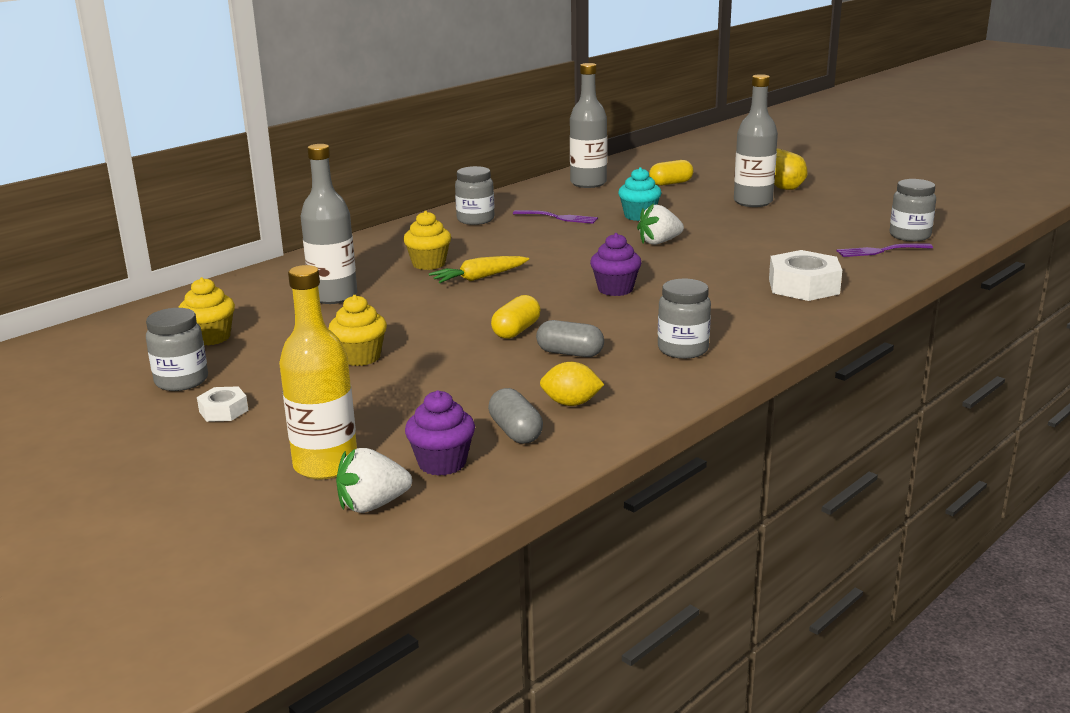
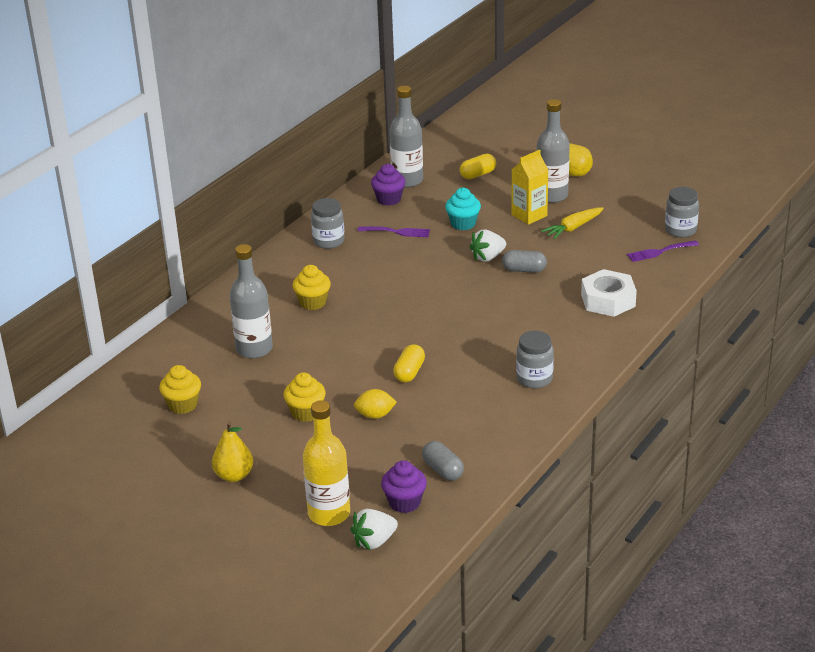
camera: 10 degrees left, 10 degrees up
grey jar [146,308,208,391] -> none
white nut [197,386,248,422] -> yellow pear [212,422,253,482]
yellow carrot [429,256,529,283] -> yellow carrot moved to [541,207,604,239]
grey capsule [536,320,604,357] -> grey capsule moved to [502,250,547,273]
yellow lemon [540,362,604,406] -> yellow lemon moved to [354,389,397,419]
purple cupcake [590,233,641,296] -> purple cupcake moved to [371,164,406,206]
none -> yellow carton [511,150,549,225]

